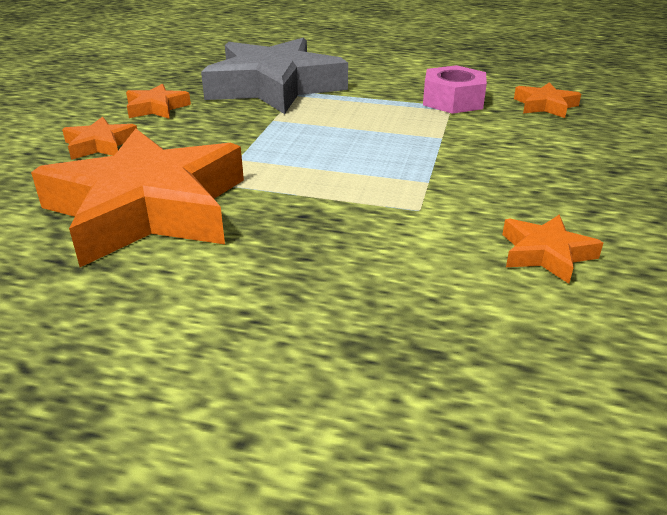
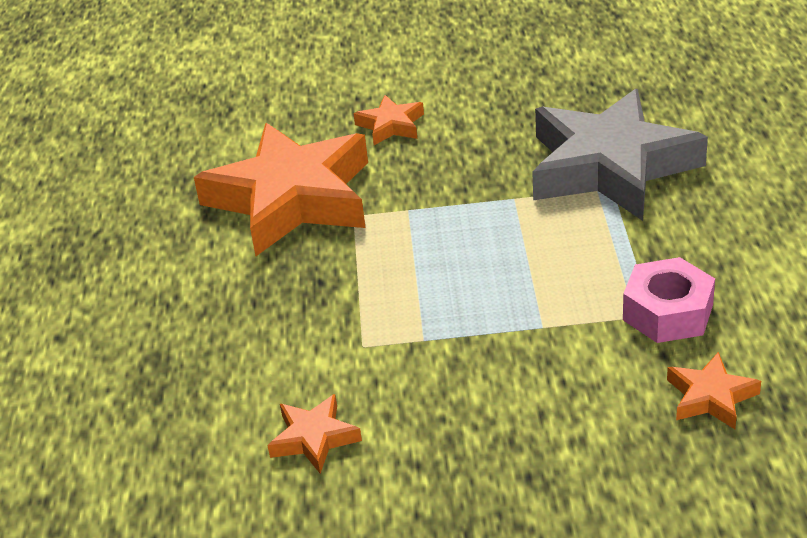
camera: 75 degrees right, 5 degrees up
orange star [126,84,191,119] -> none

